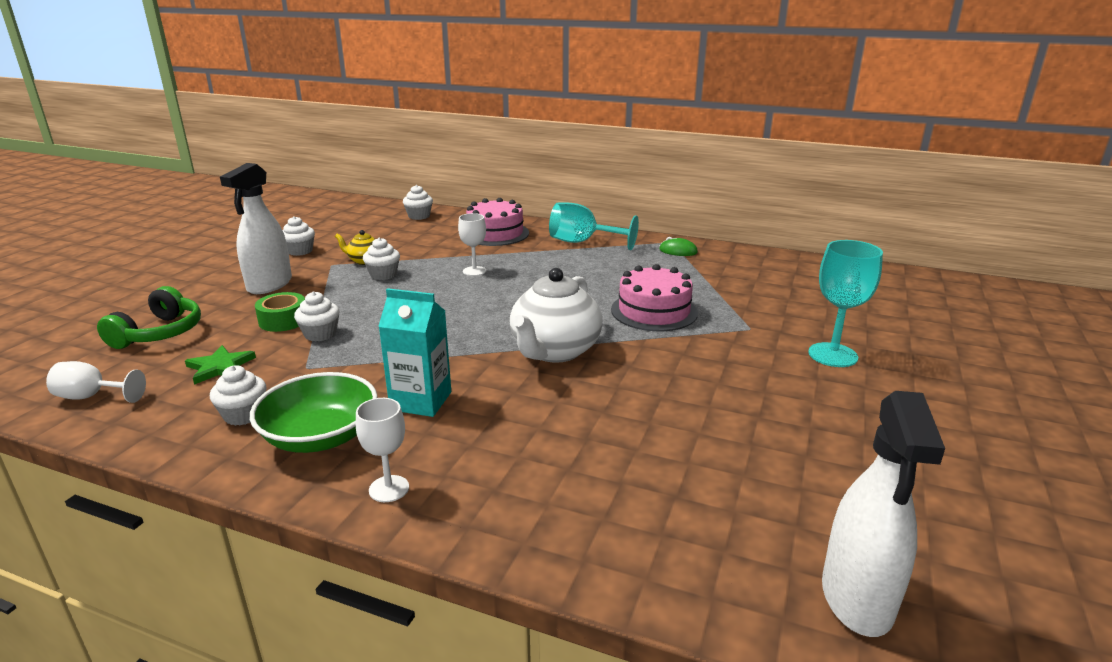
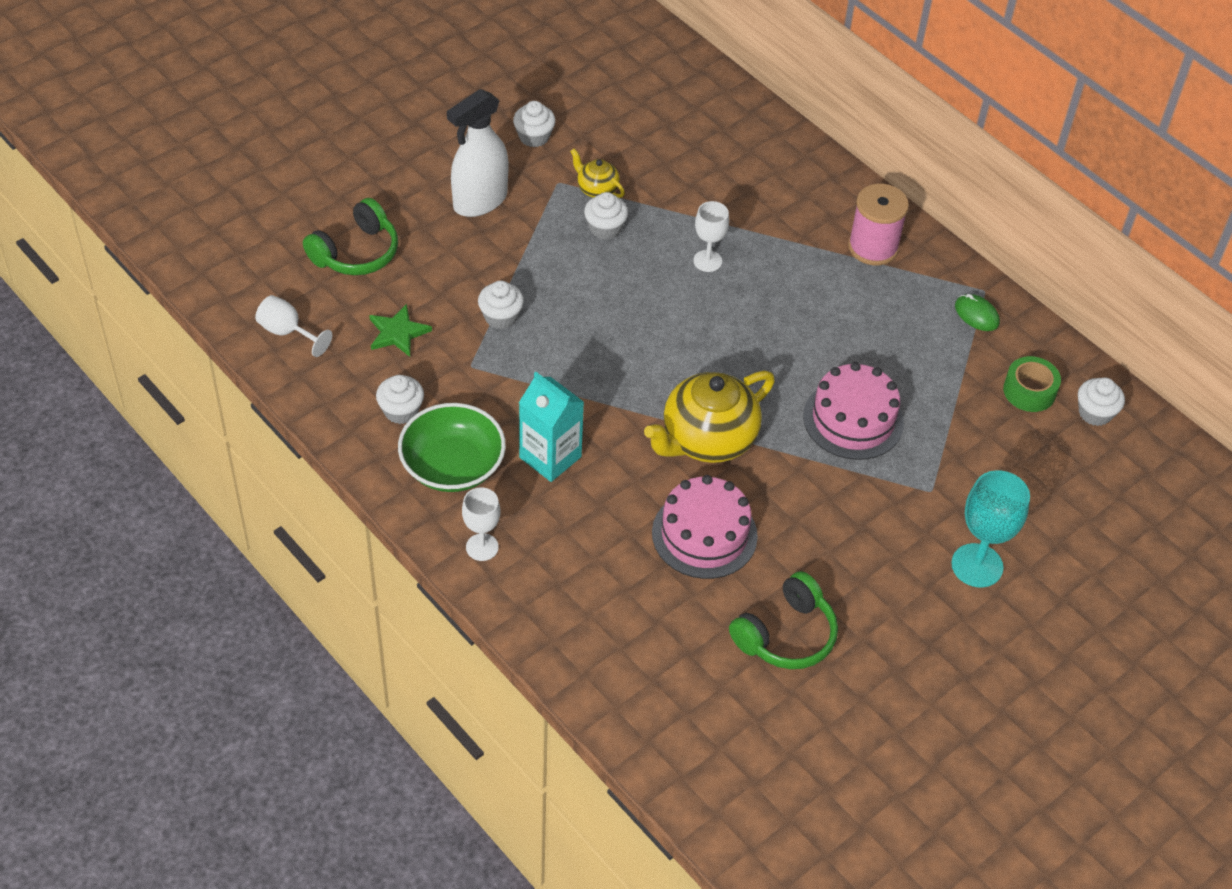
camera: 25 degrees right, 25 degrees up
green tape [255,292,305,332] -> green tape moved to [1003,356,1061,412]
white cupcake [403,185,433,220] -> white cupcake moved to [1078,377,1125,426]
pink cake [466,198,529,246] -> pink cake moved to [652,475,758,579]
white teapot [510,268,602,363] -> yellow teapot [644,371,775,463]
turquoise goblet [549,203,639,250] -> pink spool [848,184,909,265]
white spray bottle [822,391,945,637] -> none
none -> green headphones [729,571,838,669]

